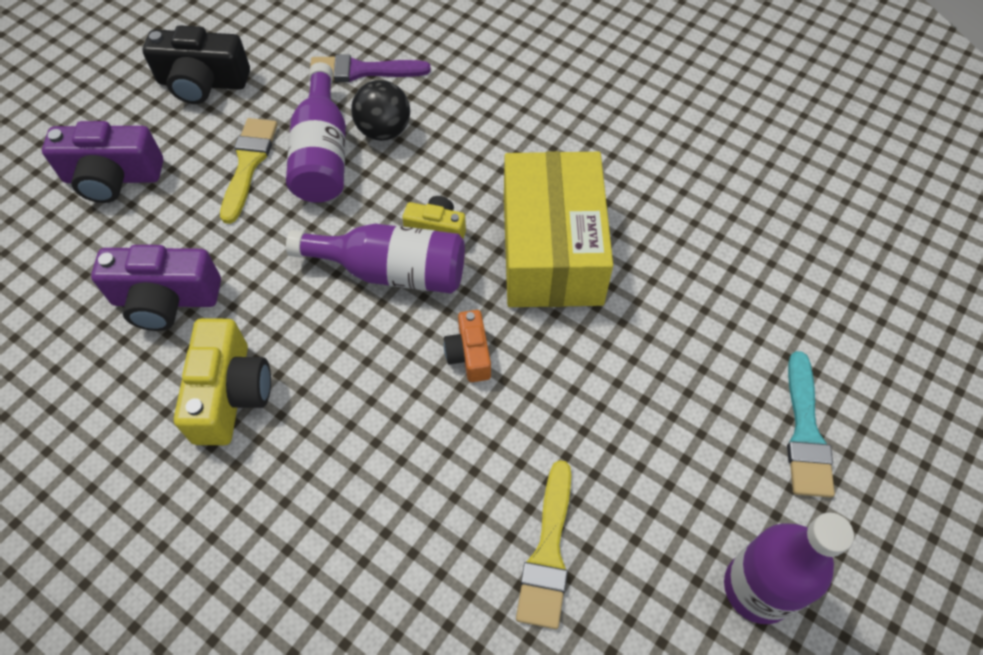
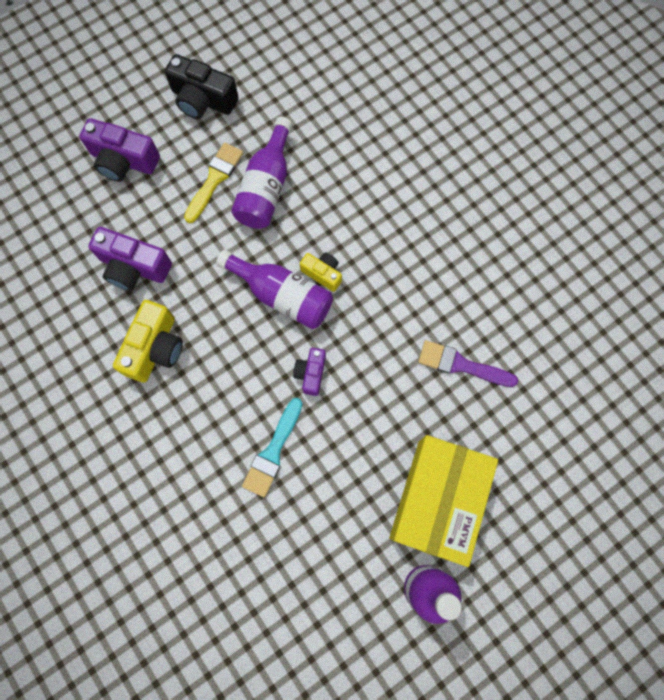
camera: 20 degrees right, 15 degrees up
purple brush [310,54,430,82] -> purple brush moved to [418,340,518,387]
black ball [351,80,410,141] -> none
orange camera [444,310,491,382] -> purple camera [293,348,326,396]
yellow box [504,151,613,307] -> yellow box moved to [389,435,498,567]
yellow brush [516,460,571,629] -> none
turquoise brush [787,351,835,498] -> turquoise brush moved to [242,398,302,497]

